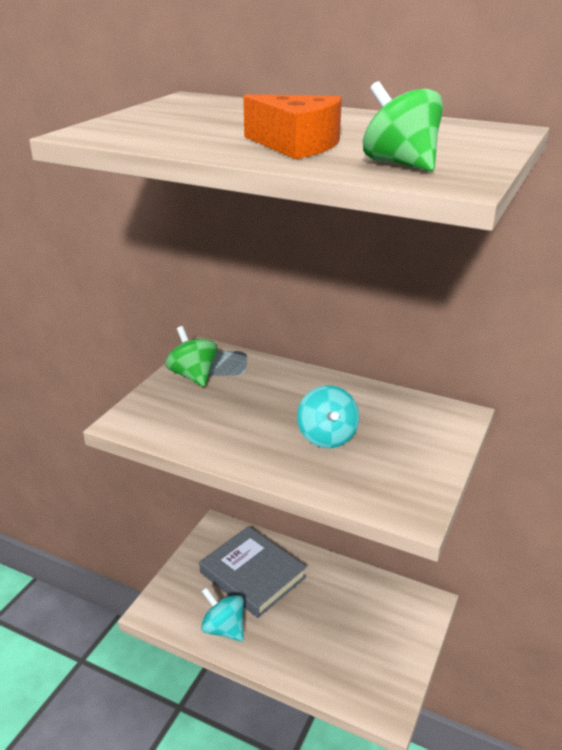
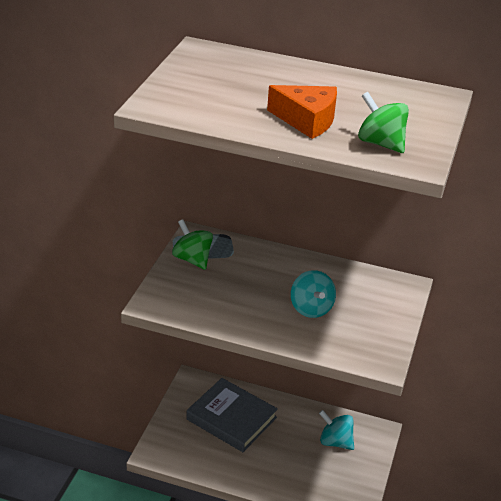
camera: 10 degrees left, 5 degrees up
turquoise spinning top [201,587,244,642] -> turquoise spinning top moved to [319,410,354,450]

